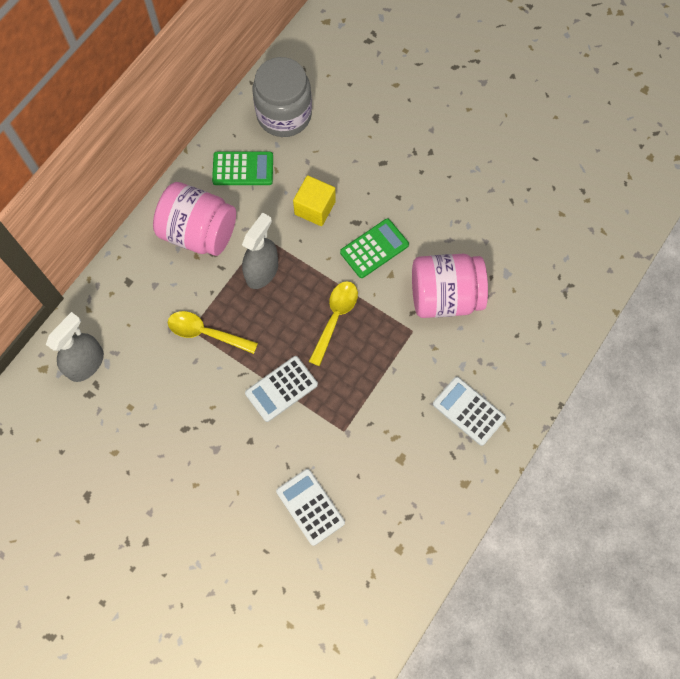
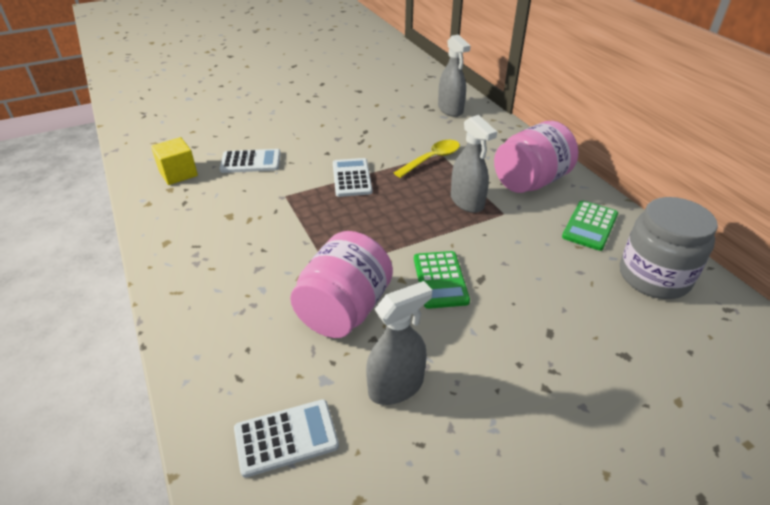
camera: 120 degrees right, 30 degrees down
yellow cube [293,175,336,226] -> yellow cube moved to [151,137,198,185]
yellow spoon [309,281,358,366] -> none
white calculator [433,377,506,446] -> white calculator moved to [234,399,339,478]
none -> grey spray bottle [366,281,432,405]

